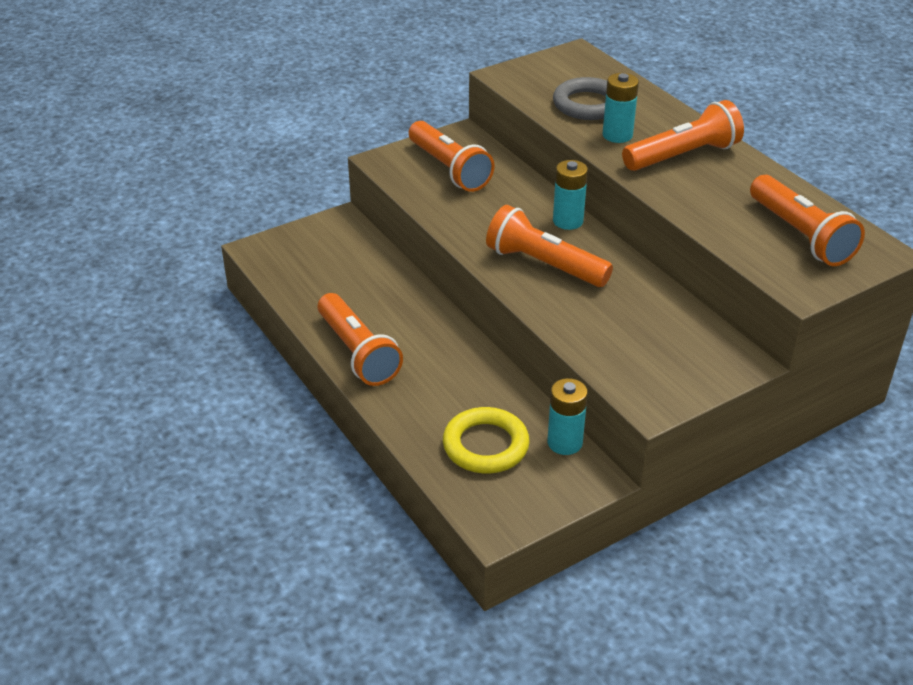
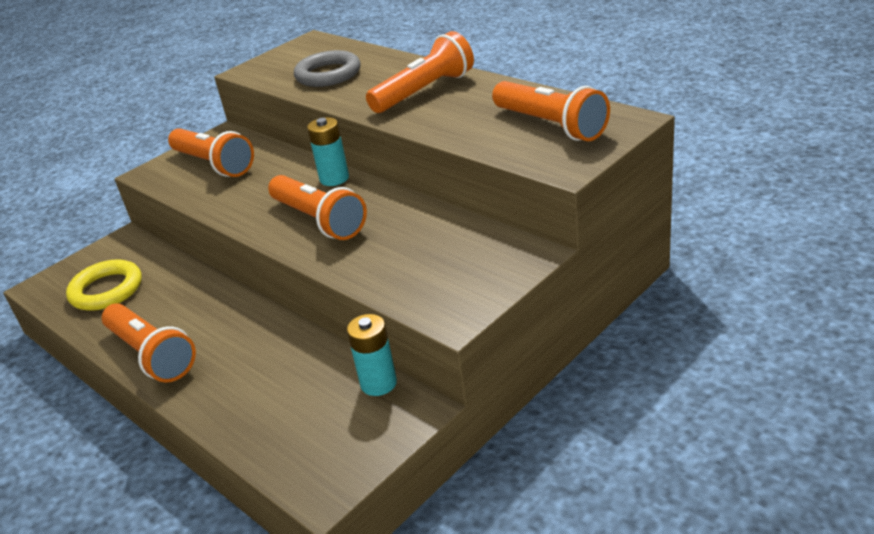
camera: 10 degrees left, 5 degrees down
yellow ring [443,407,530,473] -> yellow ring moved to [66,259,142,311]
orange flashlight [486,205,613,287] -> orange flashlight turned 150 degrees counterclockwise [268,175,367,240]
turquoise battery [603,73,639,143] -> none

